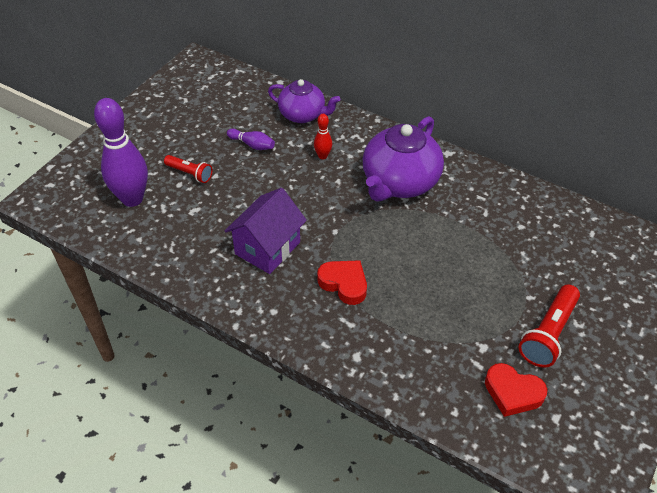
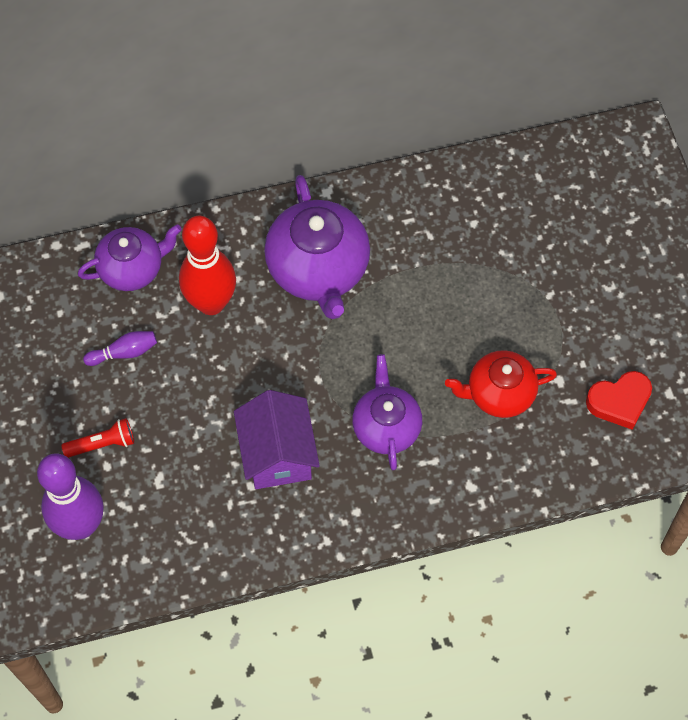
camera: 45 degrees left, 15 degrees up
red bowling pin [314,114,332,159] -> red bowling pin [179,216,236,315], size x2.20
red heart [317,260,367,305] -> purple teapot [352,354,422,470]
red flashlight [519,284,580,368] -> none
none -> red teapot [445,350,557,418]

